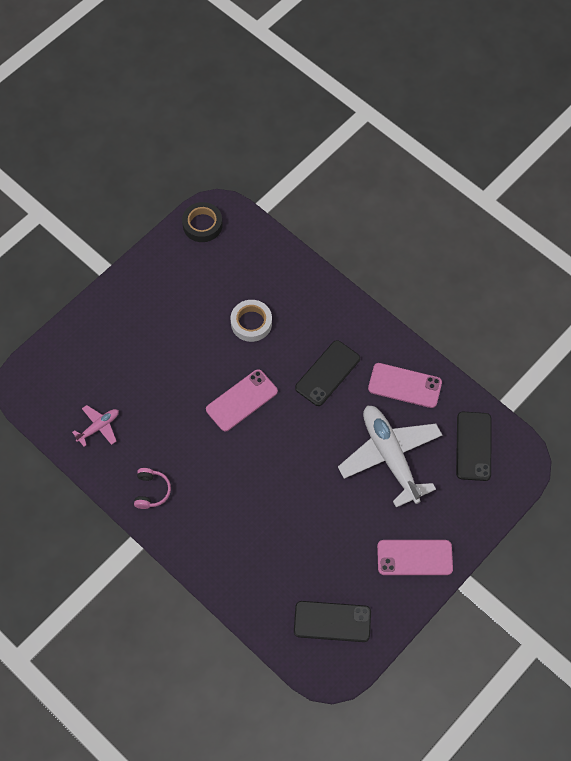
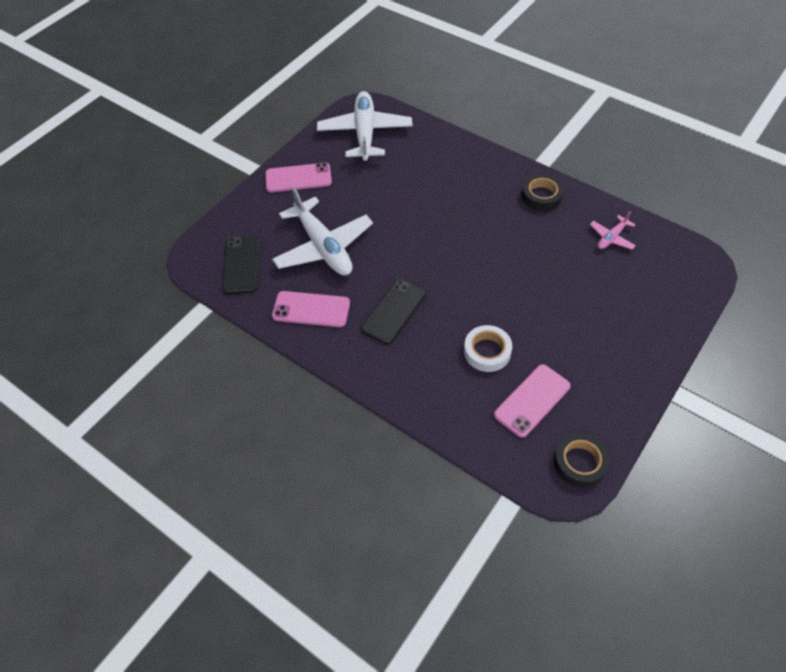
camera: 175 degrees right, 10 degrees down
pink headphones [134,468,171,509] -> black tape [521,174,564,211]
pink phone [206,369,278,431] -> pink phone moved to [494,364,571,438]
black phone [294,601,371,642] -> white plane [317,91,412,161]

